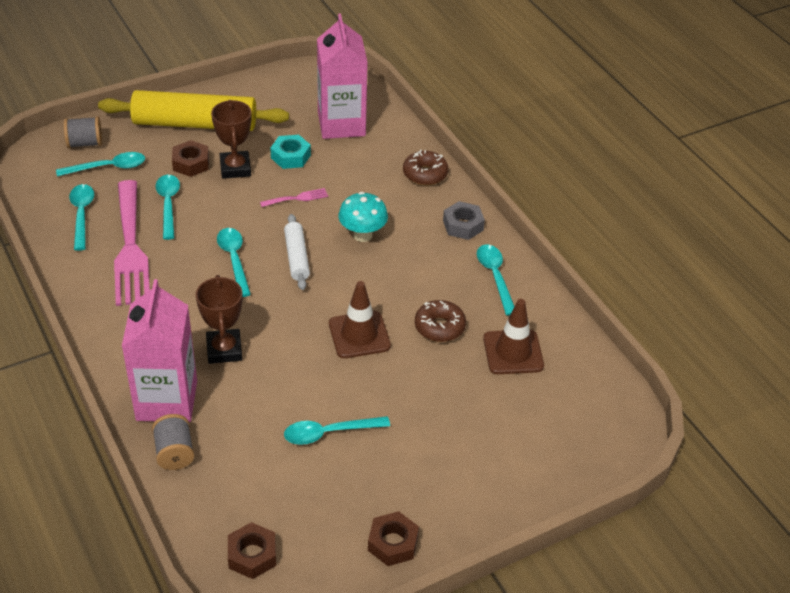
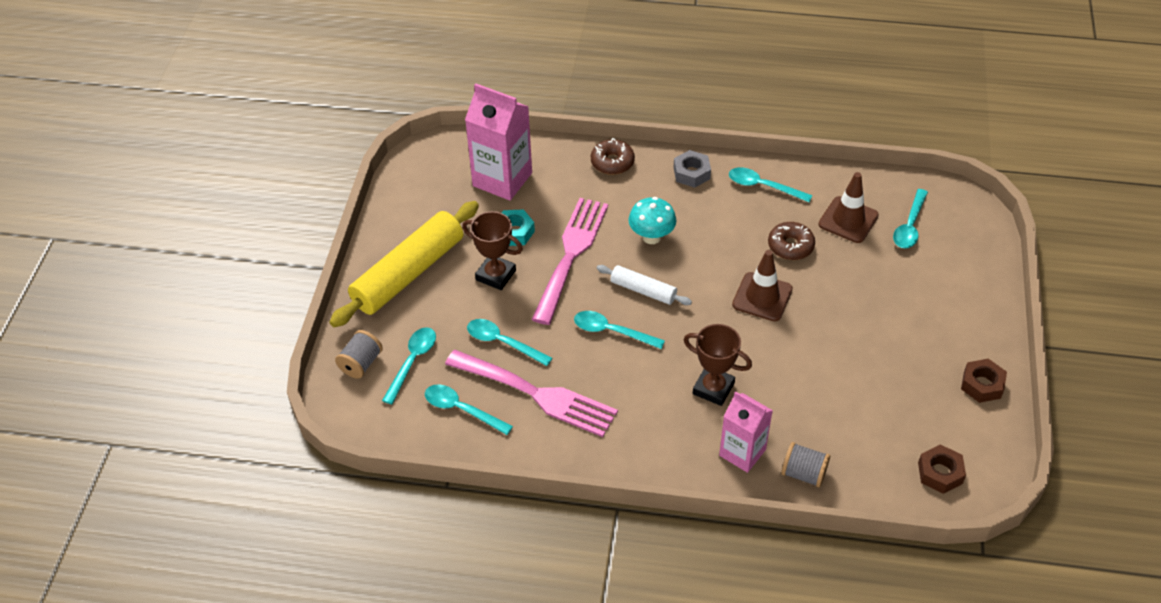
camera: 50 degrees left, 5 degrees up
pink carton [122,279,197,422] -> pink carton [719,391,773,473], size x0.65
brown nut [172,140,209,177] -> none
pink fork [260,188,328,207] -> pink fork [531,198,608,325], size x2.46
turquoise spoon [284,416,390,445] -> turquoise spoon moved to [893,189,928,248]

